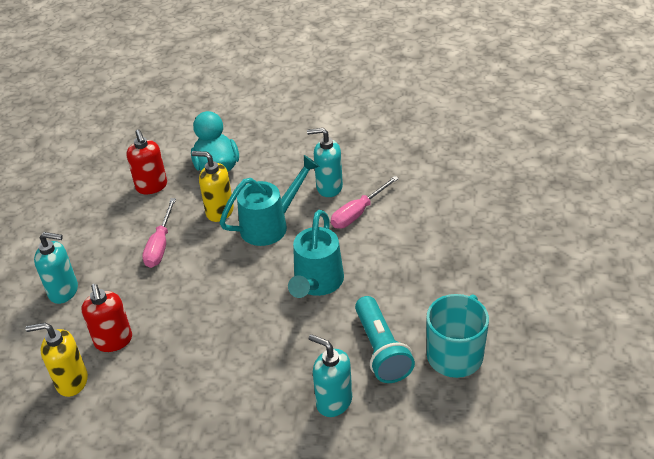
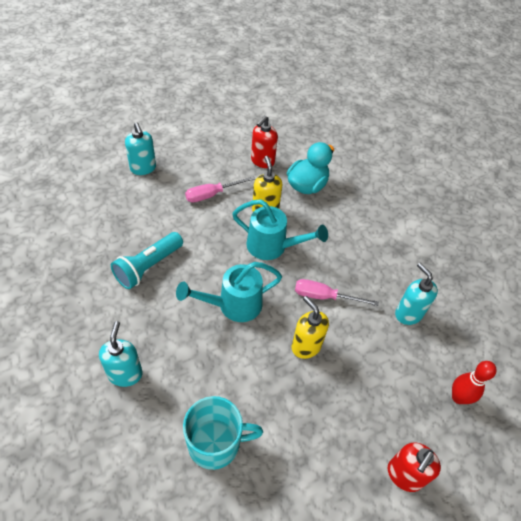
camera: 50 degrees right, 10 degrees up
yellow soap dispenser [25,323,88,397] -> yellow soap dispenser moved to [292,296,329,359]
red soap dispenser [82,284,132,352] -> red soap dispenser moved to [388,443,441,492]
turquoise soap dispenser [307,128,343,197] -> turquoise soap dispenser moved to [395,263,438,325]
turquoise flashlight [355,296,415,383] -> turquoise flashlight moved to [111,232,183,289]
none -> red bowling pin [452,361,497,404]

